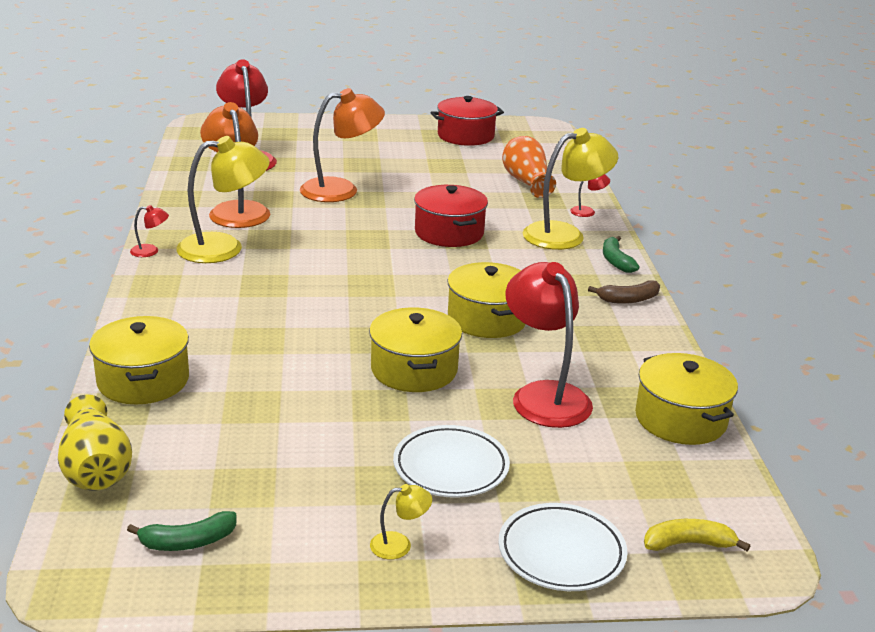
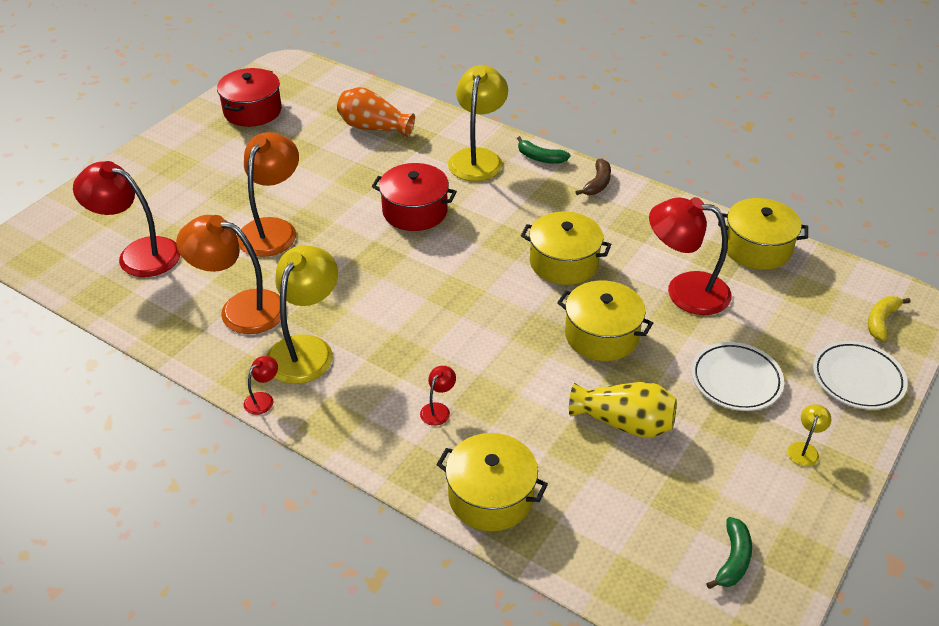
camera: 50 degrees left, 15 degrees up
yellow vase [58,395,132,491] -> yellow vase moved to [569,382,677,438]
red lamp [570,174,610,217] -> red lamp moved to [420,366,456,426]

